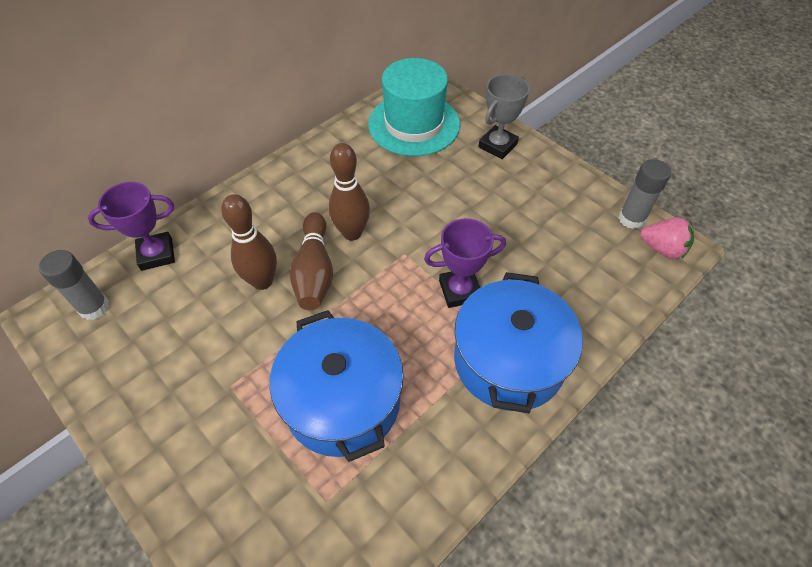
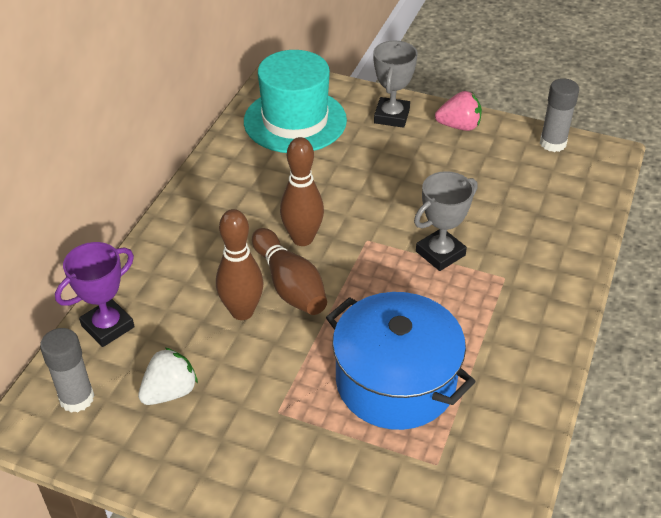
camera: 25 degrees left, 10 degrees down
purple trophy [424,218,506,308] -> grey trophy [414,171,478,271]
blue pot [454,272,583,413] -> none
pink strawberry [640,217,694,259] -> pink strawberry moved to [435,91,482,131]
none -> white strawberry [138,347,198,405]

